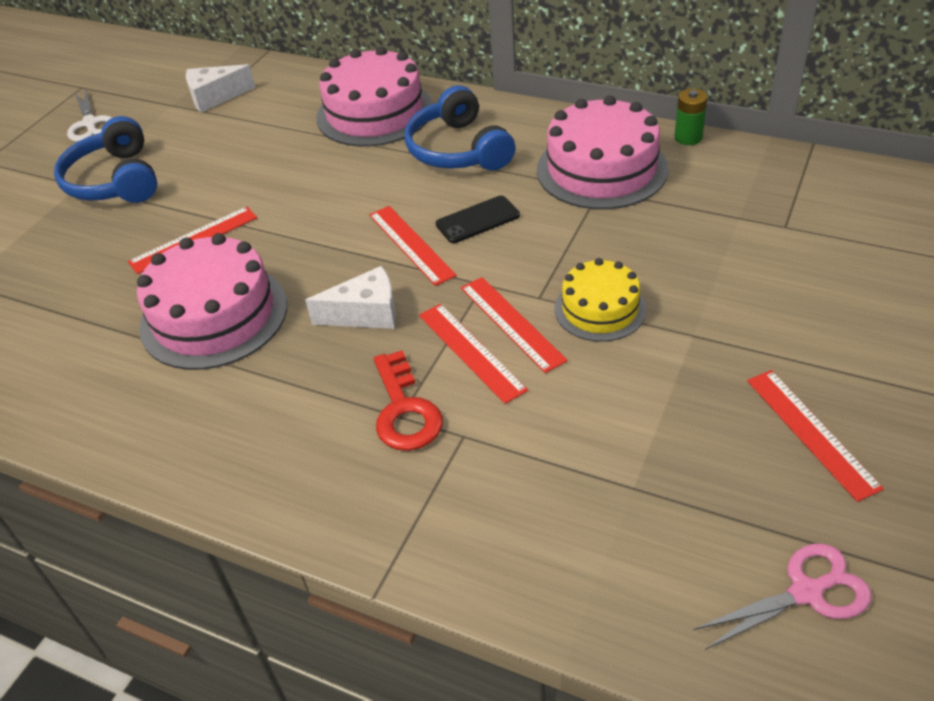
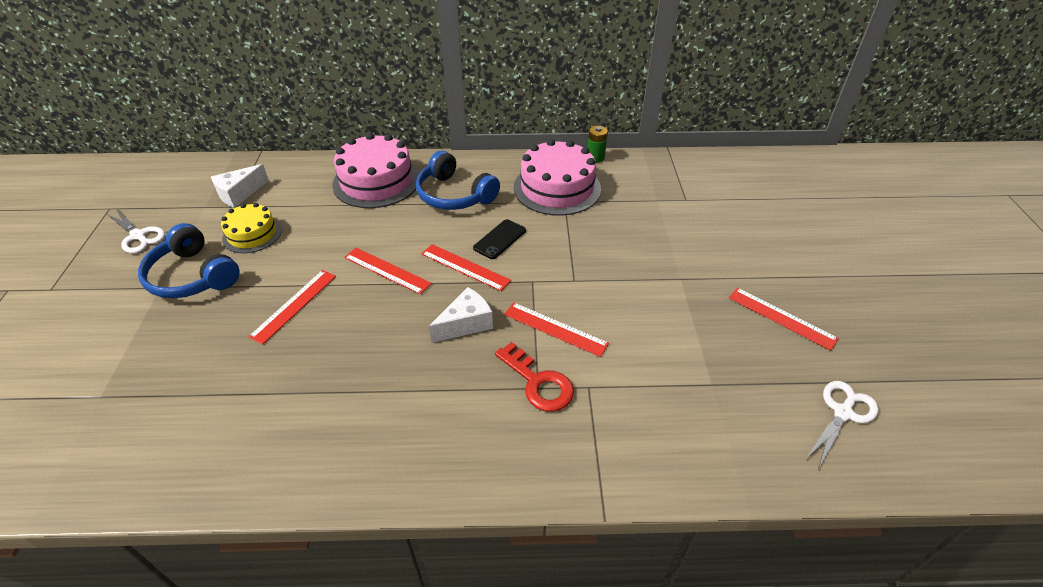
camera: 30 degrees left, 0 degrees up
pink cake [137,233,287,370] -> none
red ruler [461,277,568,373] -> red ruler moved to [344,248,432,295]
yellow cake [555,258,646,342] -> yellow cake moved to [221,203,282,253]
pink scissors [693,544,872,650] -> white scissors [805,381,879,469]

